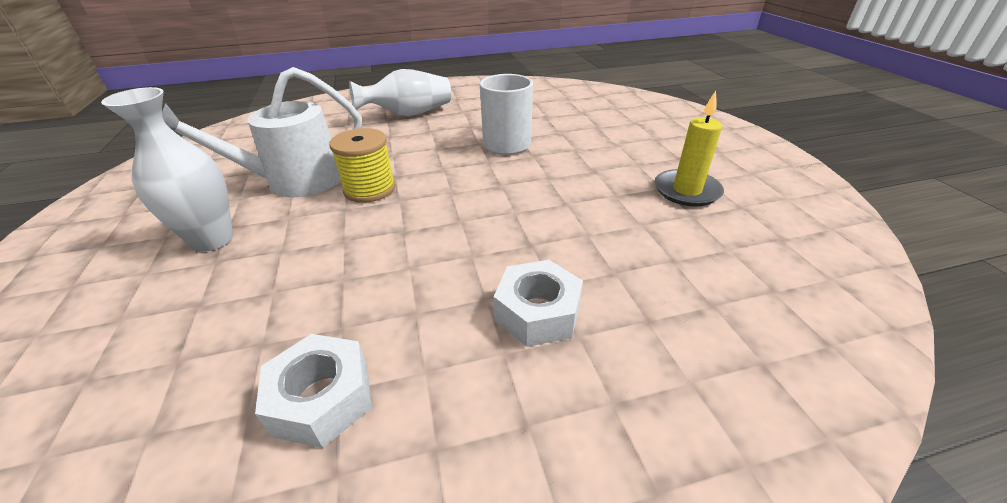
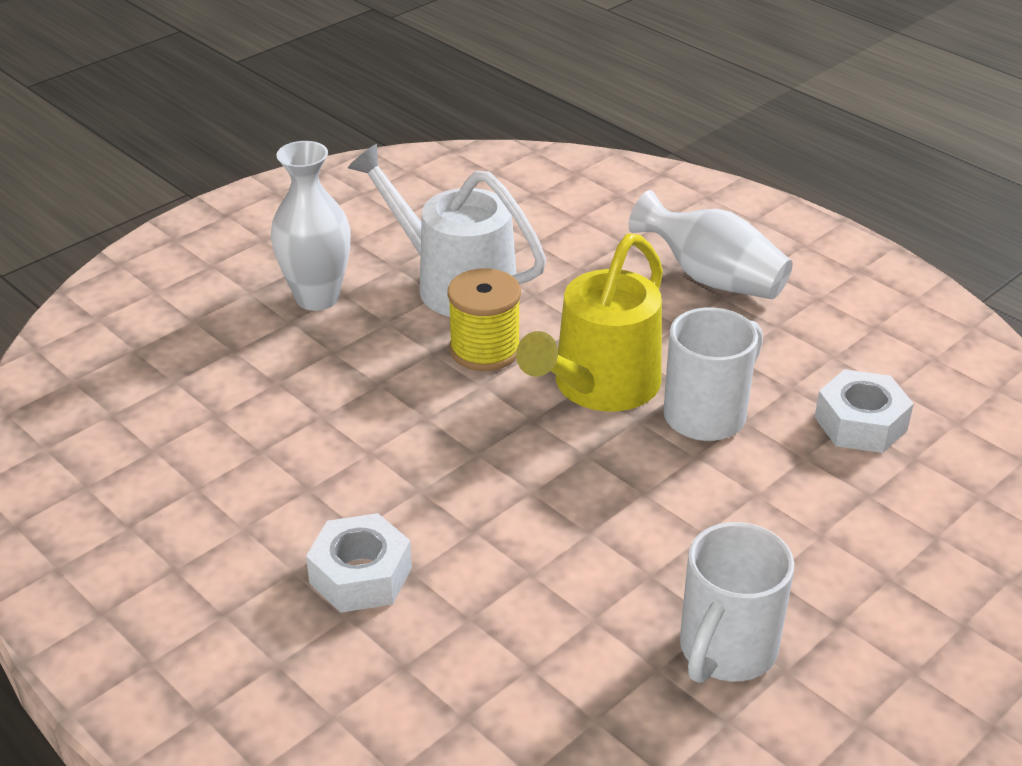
camera: 60 degrees right, 0 degrees up
white nut [255,334,372,448] -> white nut moved to [815,369,914,453]
yellow candle [655,91,724,207] -> white mug [680,522,794,683]
none -> yellow watering can [516,233,663,412]

